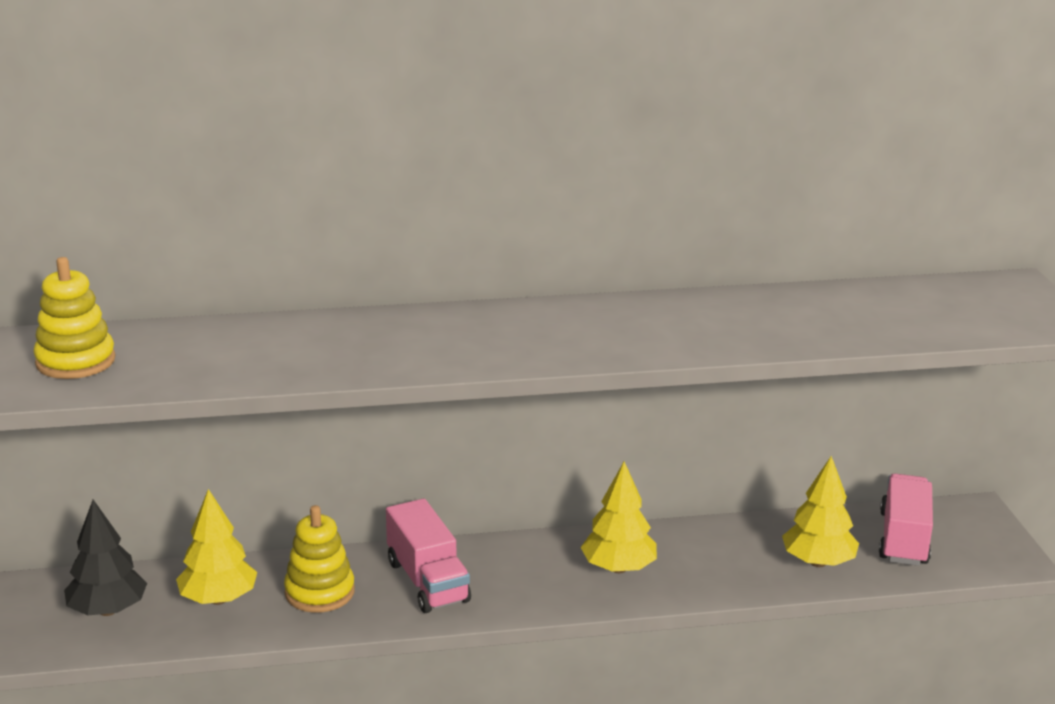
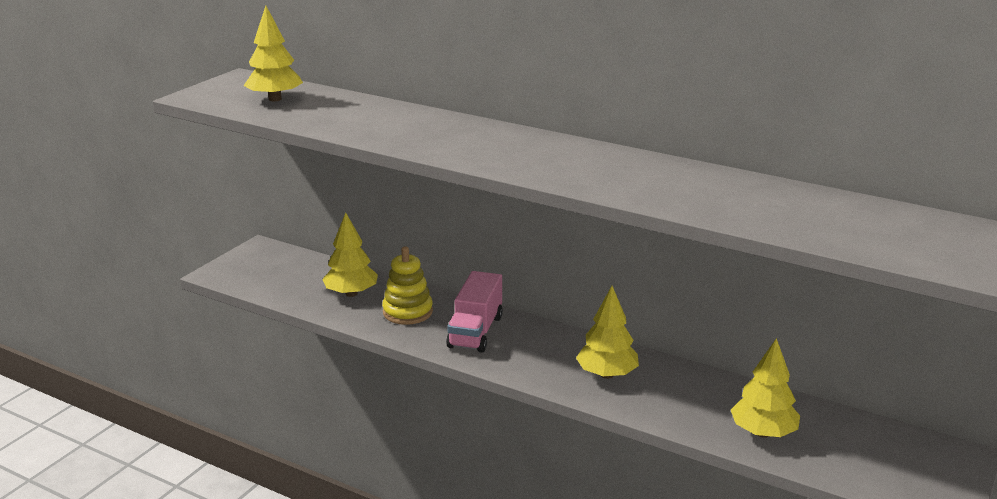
camera: 40 degrees right, 0 degrees up
yellow stacking toy [33,257,115,379] -> yellow tree [243,6,303,101]
black tree [64,500,147,616] -> none
pink truck [879,474,933,566] -> none

